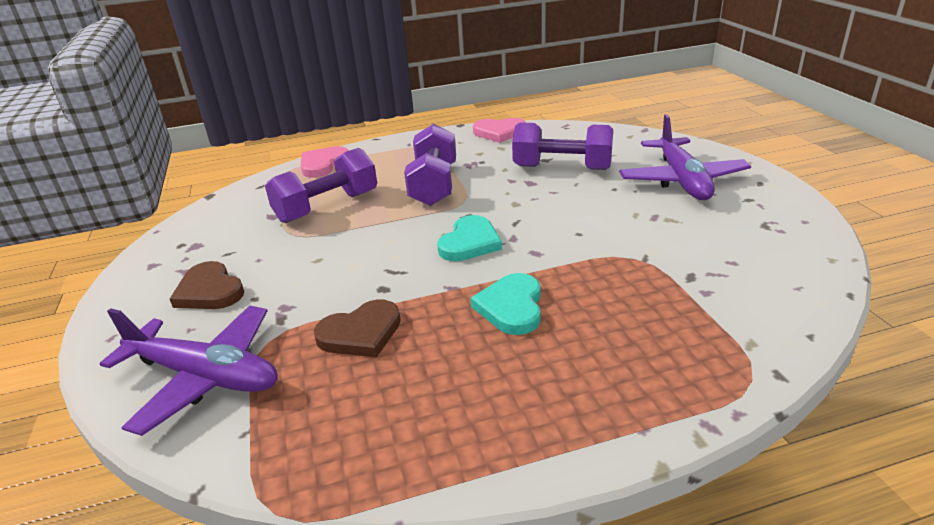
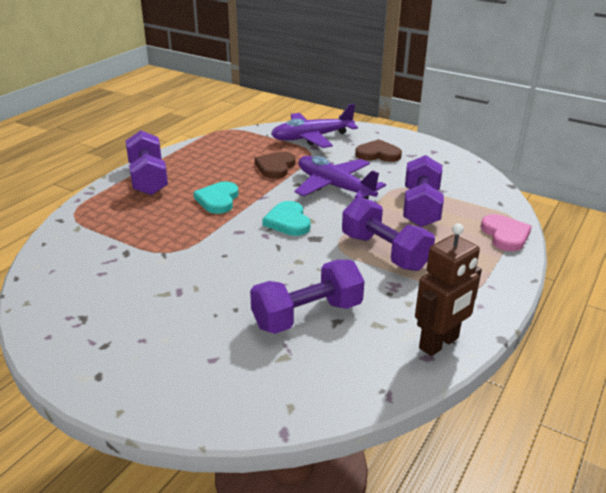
camera: 135 degrees right, 0 degrees up
turquoise heart [471,273,541,335] -> turquoise heart turned 135 degrees counterclockwise [193,182,238,214]
pink heart [473,118,526,143] -> brown robot [415,223,482,356]
purple plane [619,114,751,200] -> purple plane moved to [294,156,386,199]
none -> purple dumbbell [125,130,168,195]

